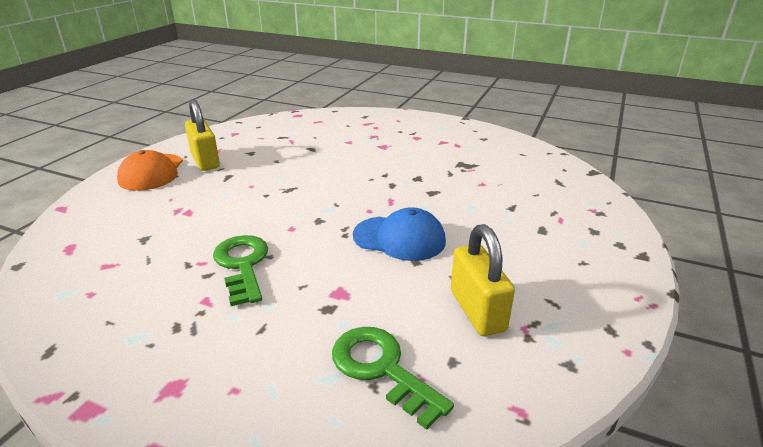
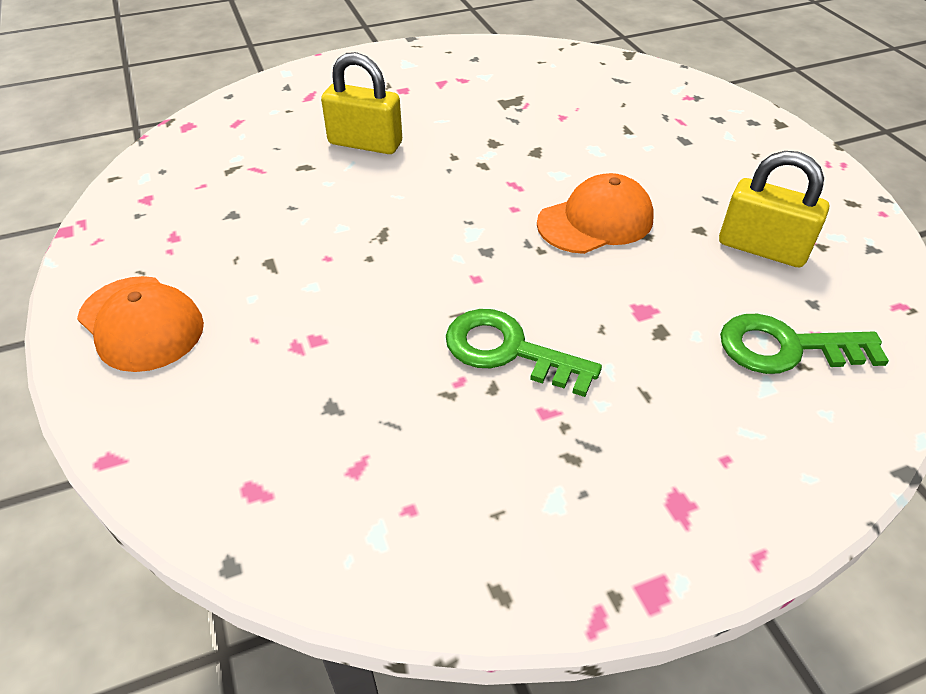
camera: 45 degrees left, 15 degrees up
yellow padlock [185,99,220,171] -> yellow padlock moved to [321,52,402,154]
blue cap [353,207,446,261] -> orange cap [537,173,654,254]

